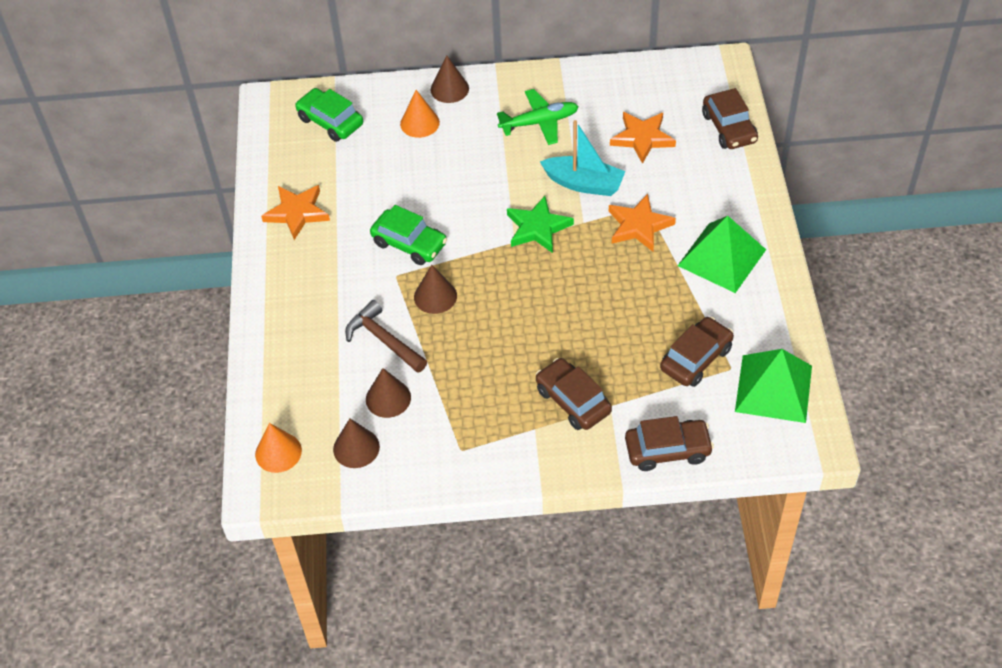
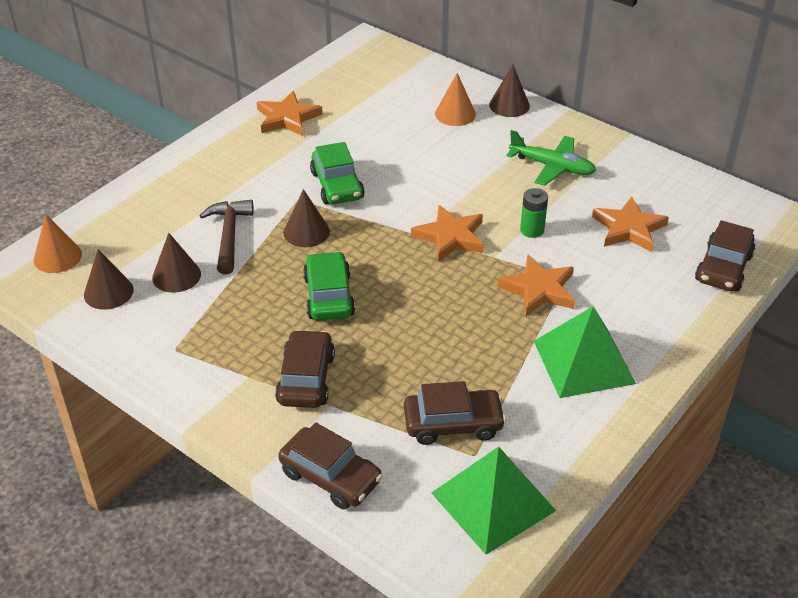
camera: 40 degrees right, 10 degrees down
green car [295,88,363,142] -> green car moved to [303,251,355,321]
green star [507,196,574,253] -> orange star [411,205,484,262]
turquoise boat [540,120,625,196] -> green battery [520,188,548,238]

